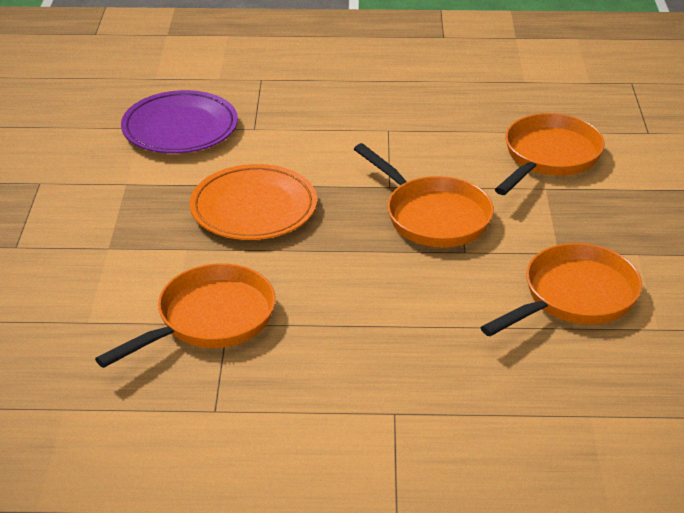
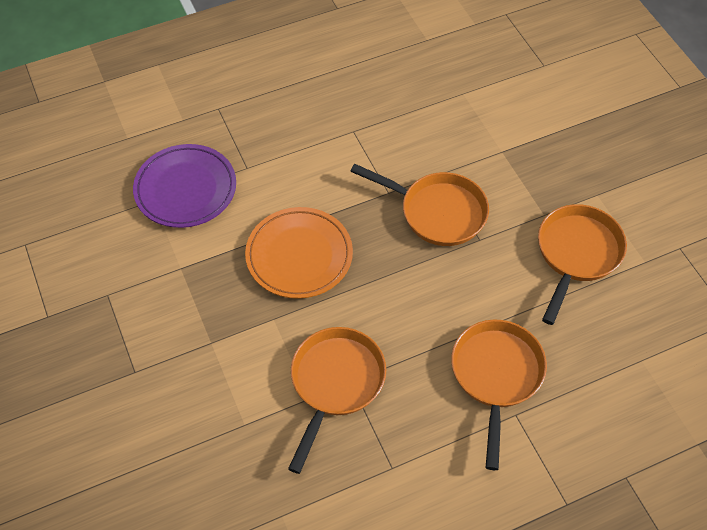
camera: 25 degrees left, 20 degrees up
orange pan [495,113,605,195] -> orange pan moved to [451,320,547,470]

